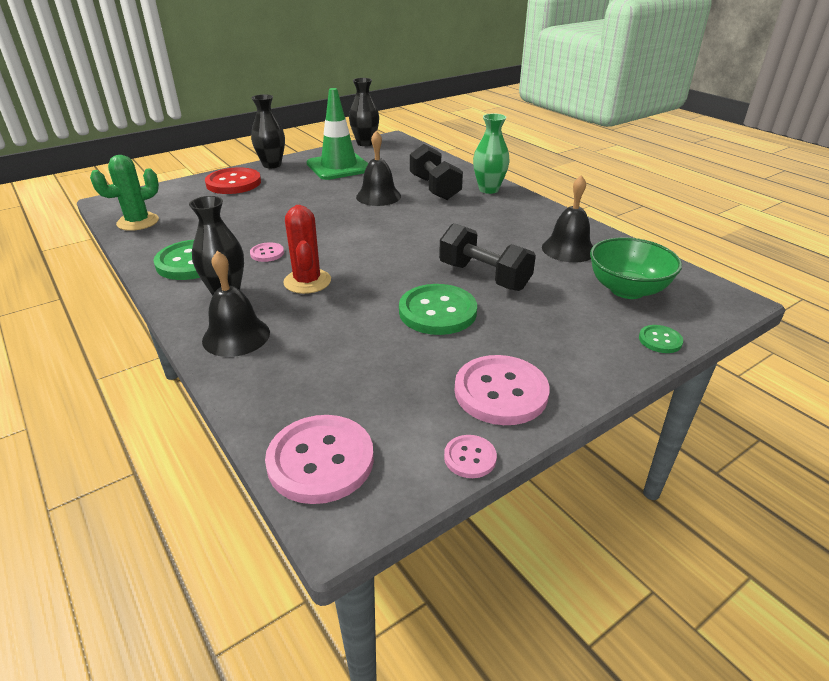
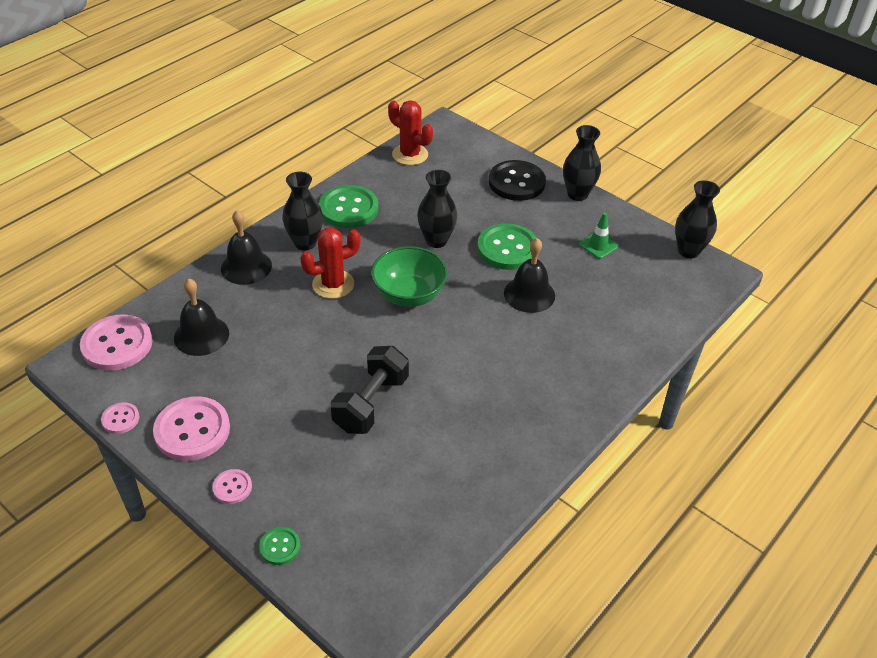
camera: 75 degrees right, 10 degrees up
green cactus [90,155,159,231] -> red cactus [388,100,433,165]
red button [205,167,261,194] -> black button [489,160,546,201]
pink button [250,242,284,262] -> pink button moved to [212,469,252,504]
green traffic cone [306,88,368,180] -> green traffic cone [579,212,618,259], size x0.46
green button [399,284,477,335] -> green button moved to [477,223,537,270]
black dumbbell [410,144,463,200] -> none
green vase [473,113,510,194] -> none
black bell [542,175,593,263] -> black bell moved to [174,278,229,356]
green bowl [590,237,682,299] -> green bowl moved to [371,246,448,307]
none -> black vase [417,170,457,248]

